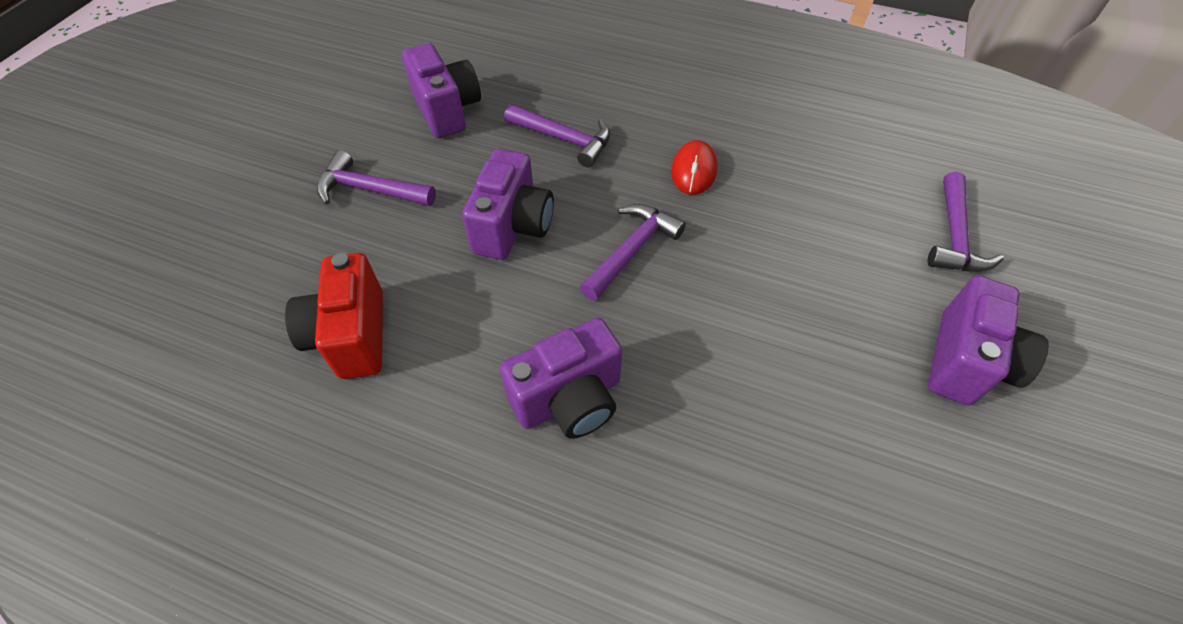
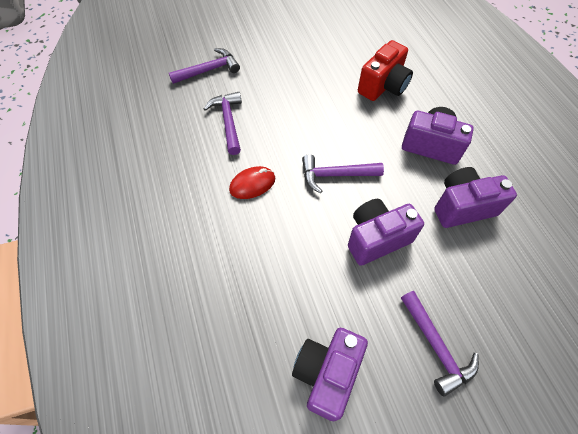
camera: 130 degrees left, 5 degrees up
red camera [285,253,383,379] -> red camera moved to [358,40,413,101]
purple hammer [504,104,610,168] -> purple hammer moved to [204,92,242,155]
purple camera [928,276,1049,405] -> purple camera moved to [434,167,517,228]

